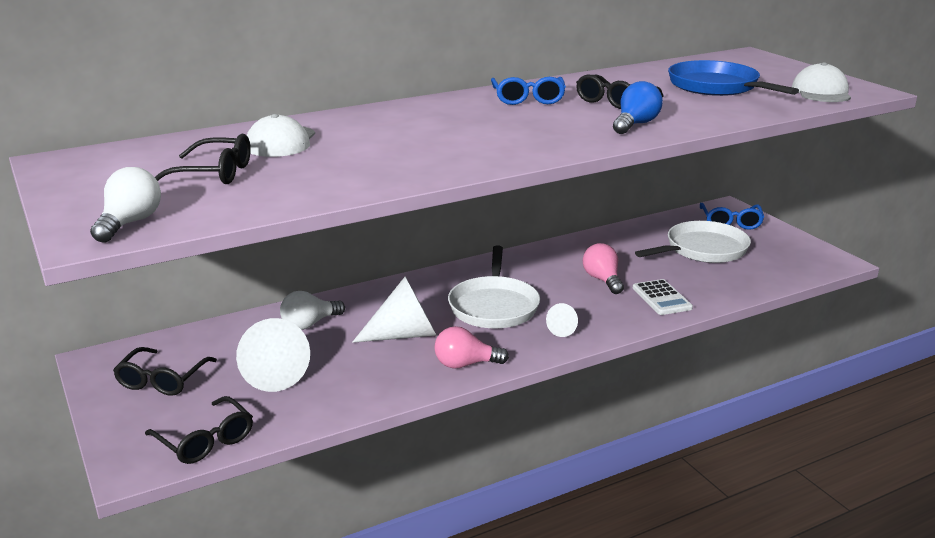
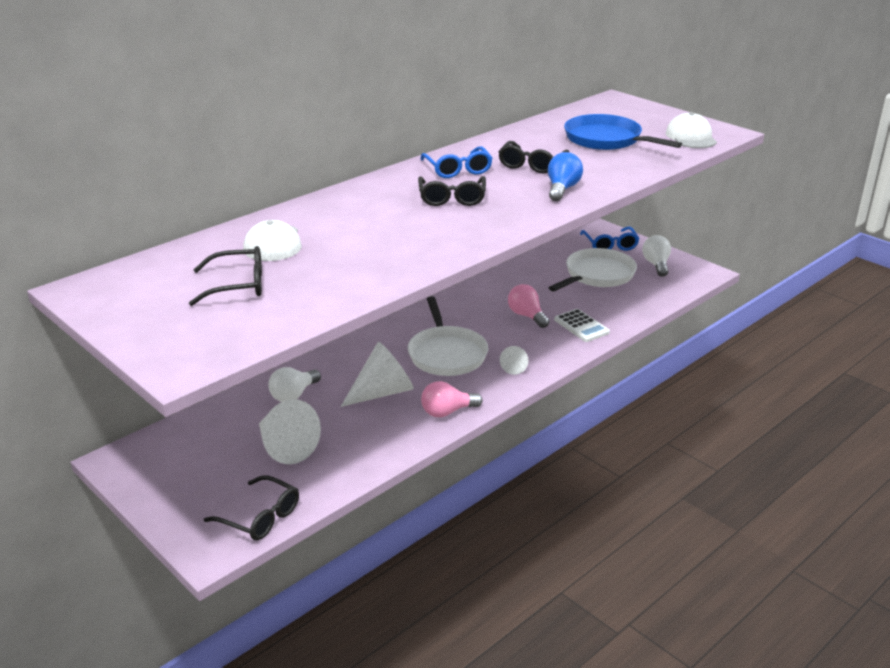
camera: 15 degrees left, 5 degrees up
white light bulb [90,167,161,243] -> white light bulb moved to [642,235,671,277]
black glasses [113,347,217,396] -> black glasses moved to [418,176,486,206]

